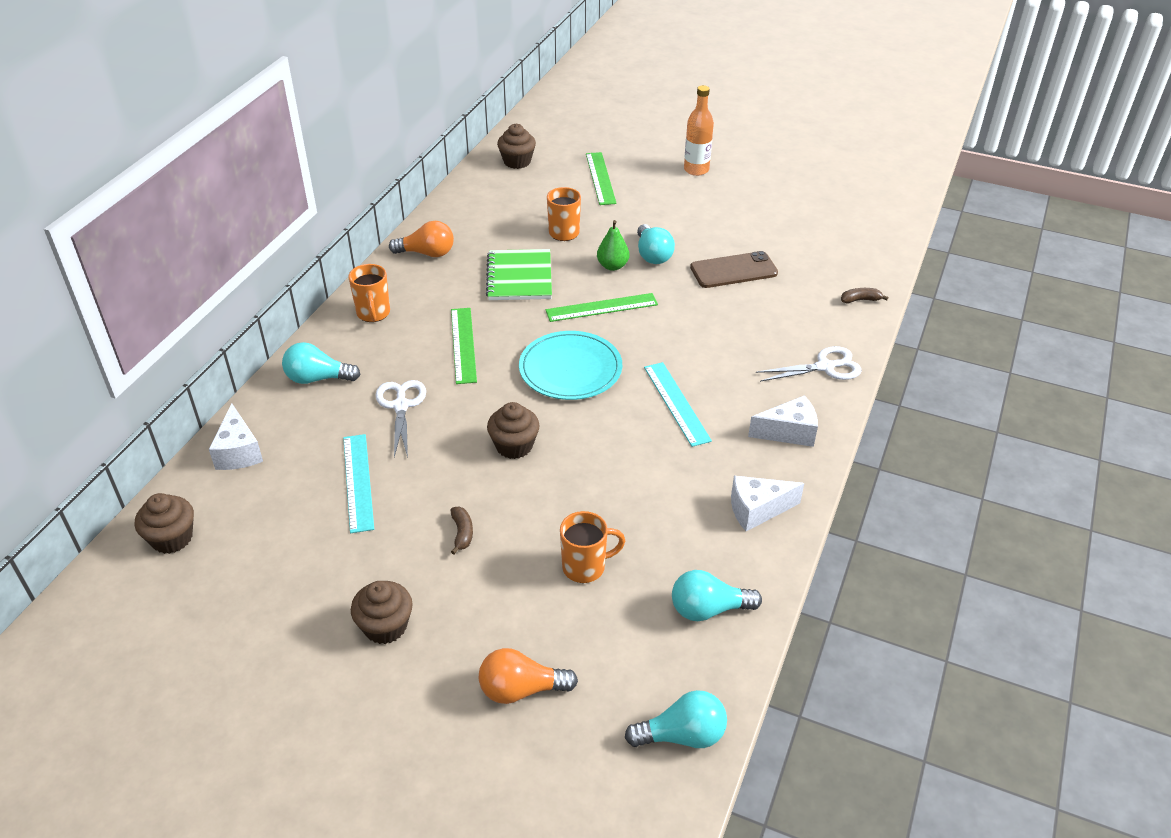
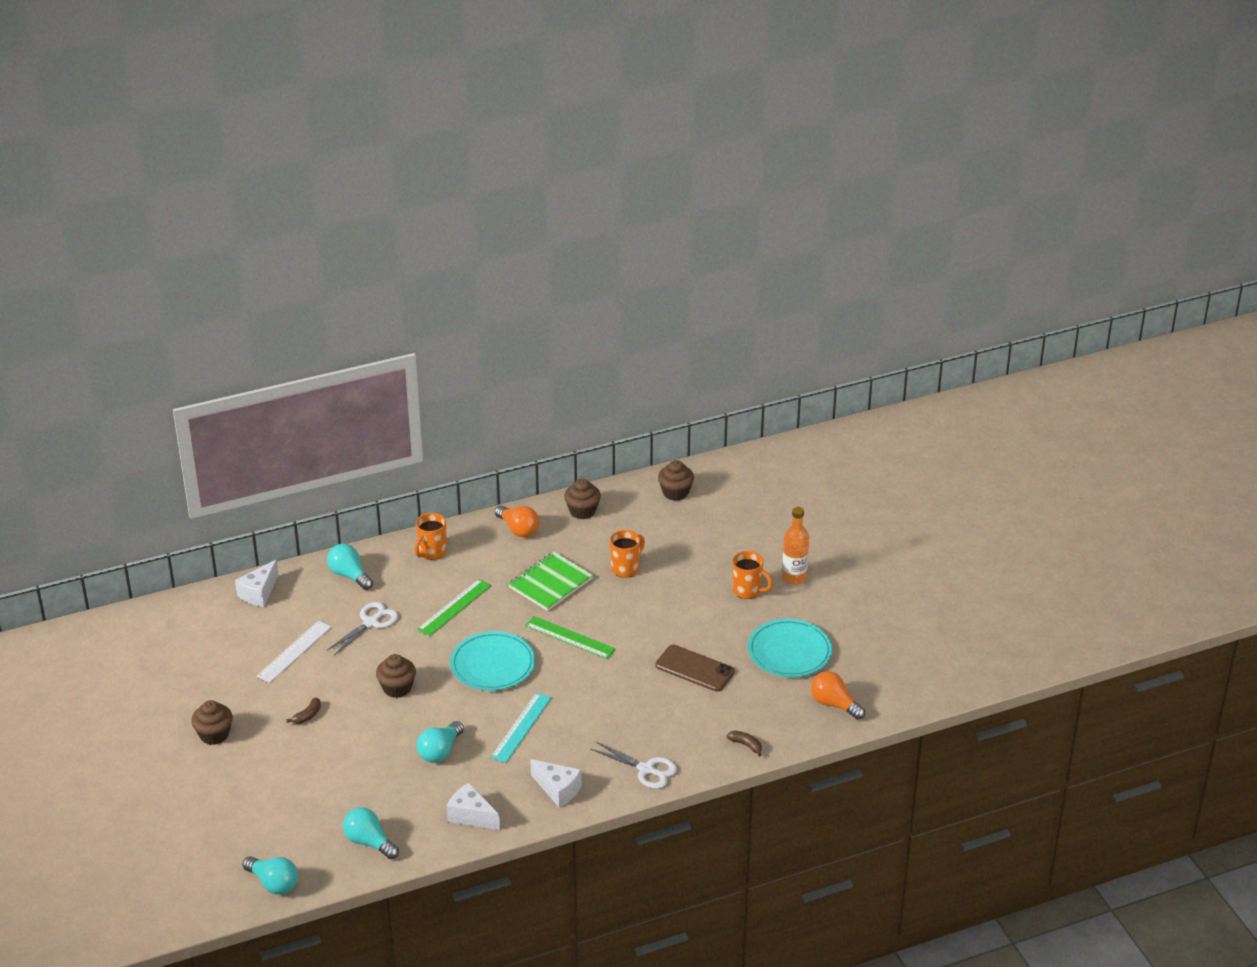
camera: 45 degrees right, 5 degrees down
brown cupcake [135,493,194,554] -> brown cupcake moved to [564,479,601,519]
turquoise ruler [343,434,374,533] -> white ruler [257,621,331,683]
orange light bulb [479,648,578,704] -> orange light bulb moved to [811,671,865,720]
orange mug [560,511,625,583] -> orange mug moved to [732,551,773,599]
green ruler [586,152,617,205] -> none
green pear [597,220,629,271] -> none
turquoise light bulb [637,224,675,264] -> turquoise light bulb moved to [417,721,464,763]
none -> turquoise plate [748,619,832,677]

